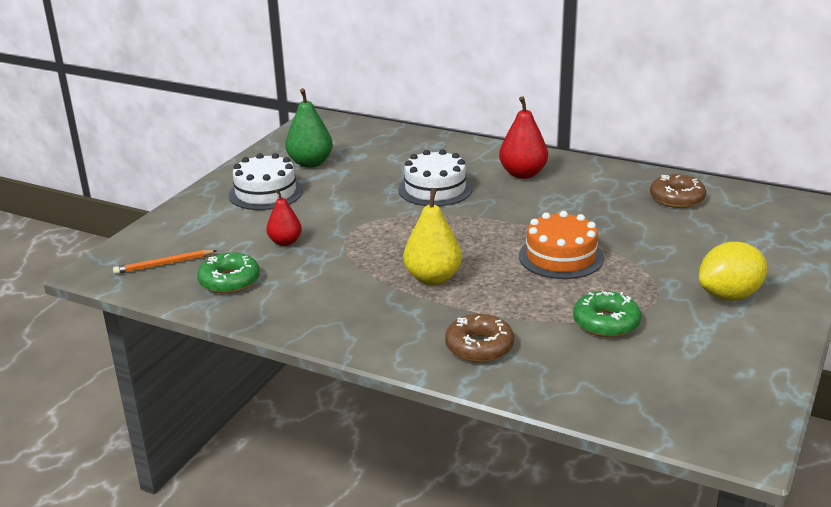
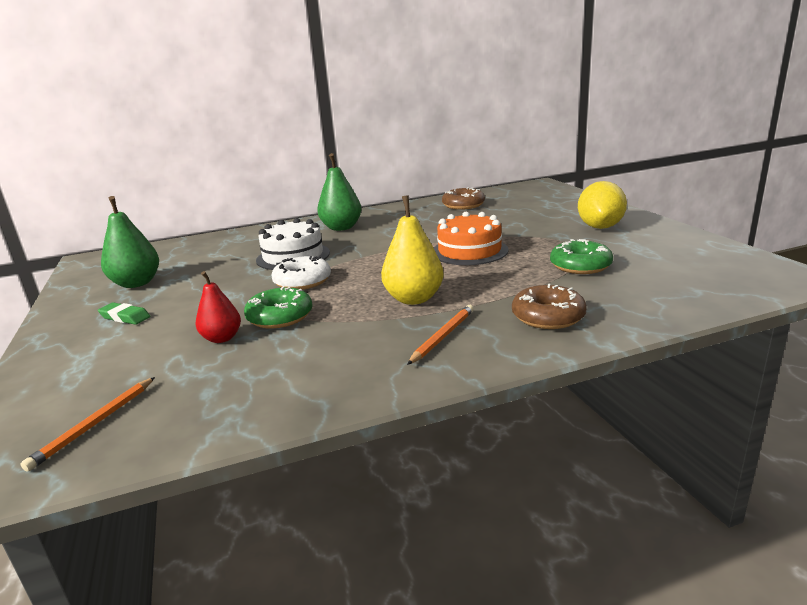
camera: 45 degrees left, 5 degrees down
green donut [197,253,260,294] -> green donut moved to [244,286,312,328]
white cake [229,153,303,210] -> green eraser [98,302,150,325]
red pear [499,96,548,179] -> green pear [317,153,362,231]
none -> white donut [271,256,331,290]
none -> orange pencil [407,305,474,365]

